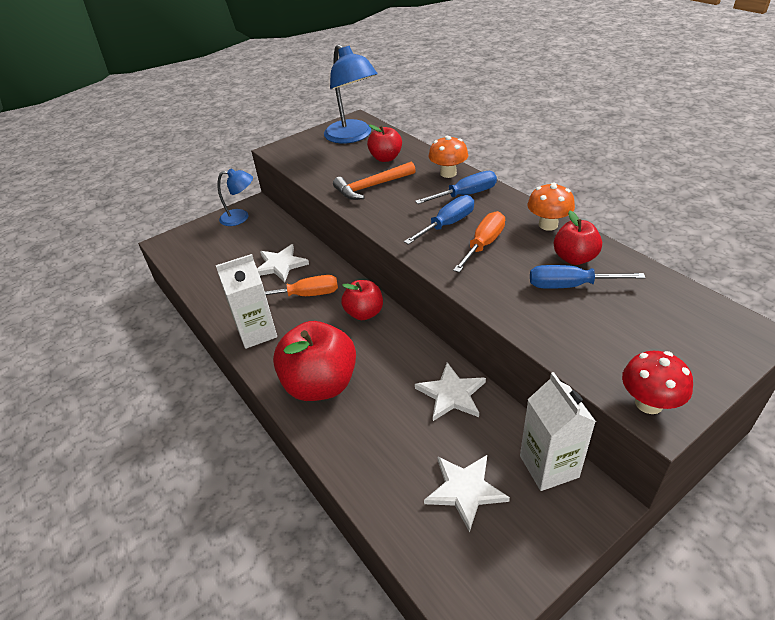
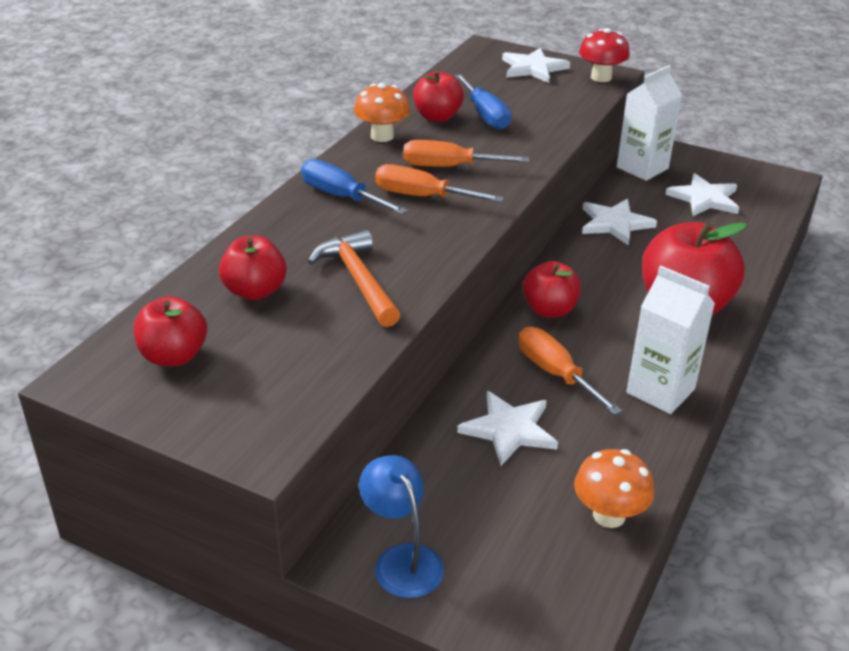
camera: 120 degrees left, 5 degrees down
blue lamp [324,44,378,144] -> red apple [134,296,207,366]
orange hammer [333,162,416,200] -> orange hammer turned 150 degrees counterclockwise [307,230,400,327]
blue screwdriver [404,195,474,245] -> orange screwdriver [375,164,504,202]
orange mushroom [429,136,468,178] -> orange mushroom moved to [574,449,654,528]
none -> white star [502,48,570,83]

